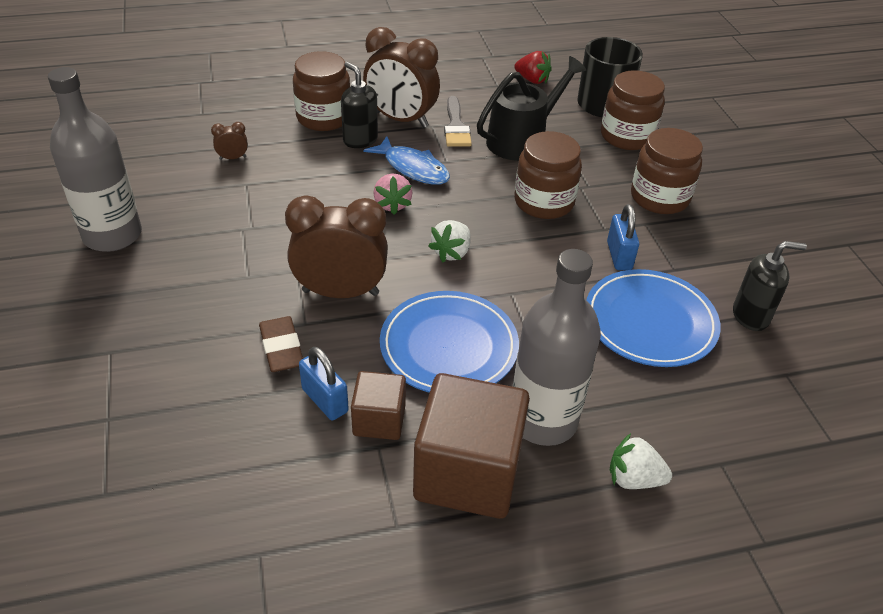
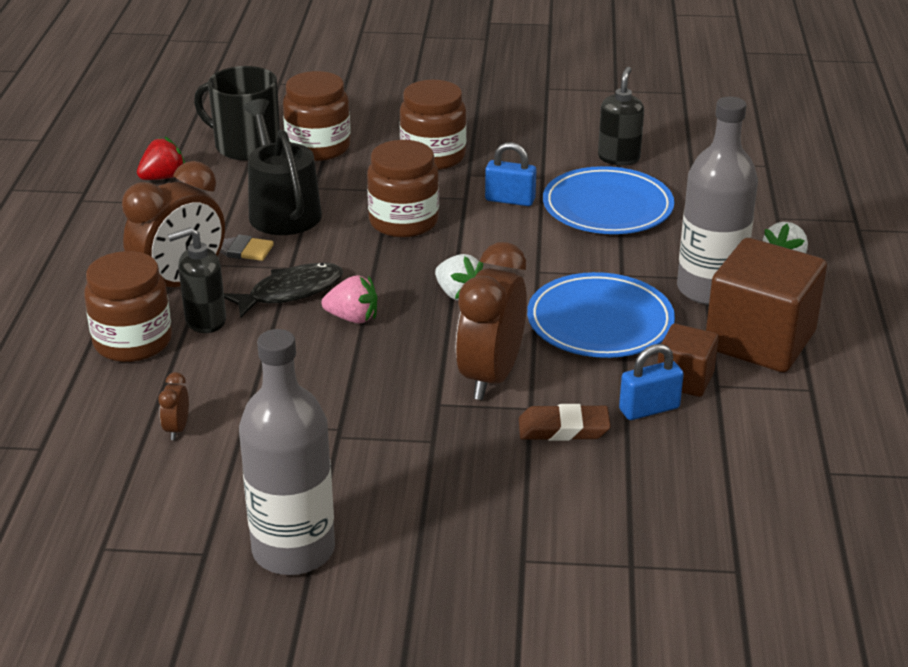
camera: 70 degrees left, 10 degrees down
blue fish [364,136,450,185] -> black fish [224,263,343,318]

